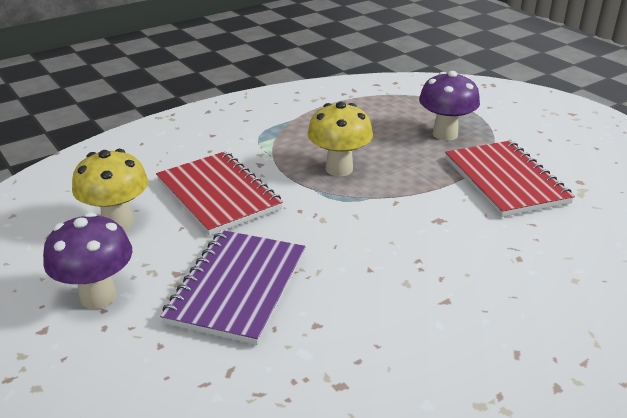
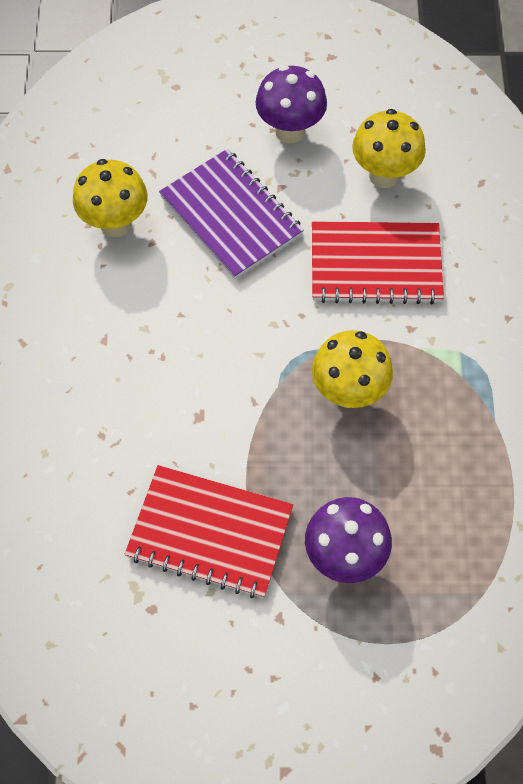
camera: 125 degrees right, 30 degrees up
none -> yellow mushroom [73,159,148,237]

